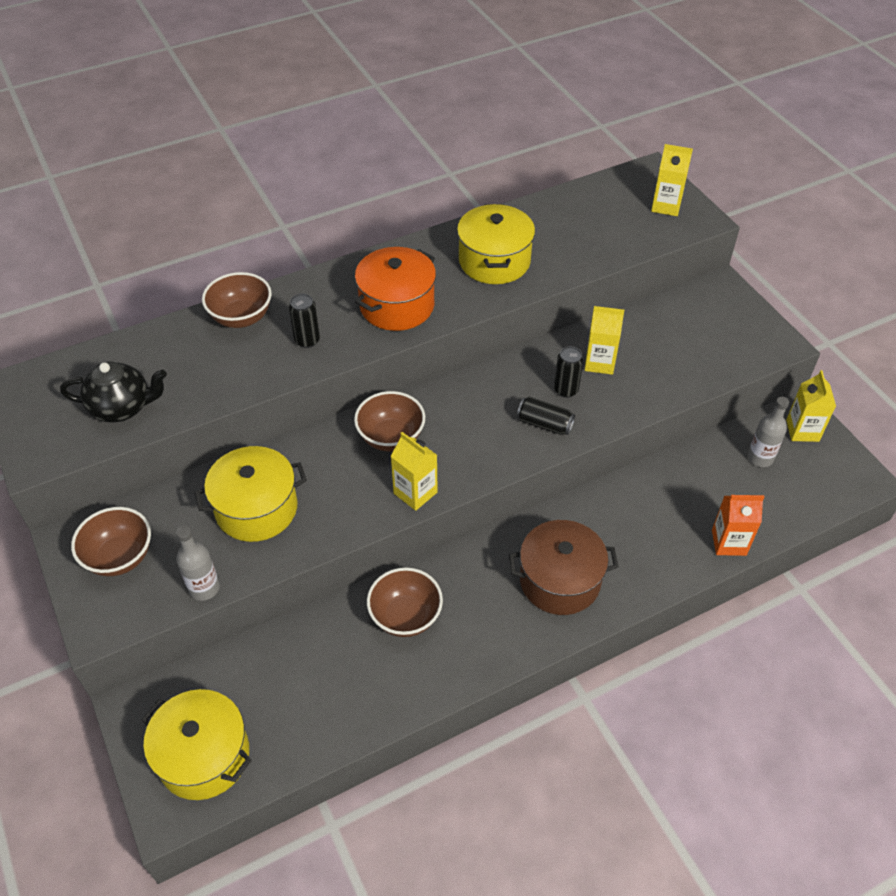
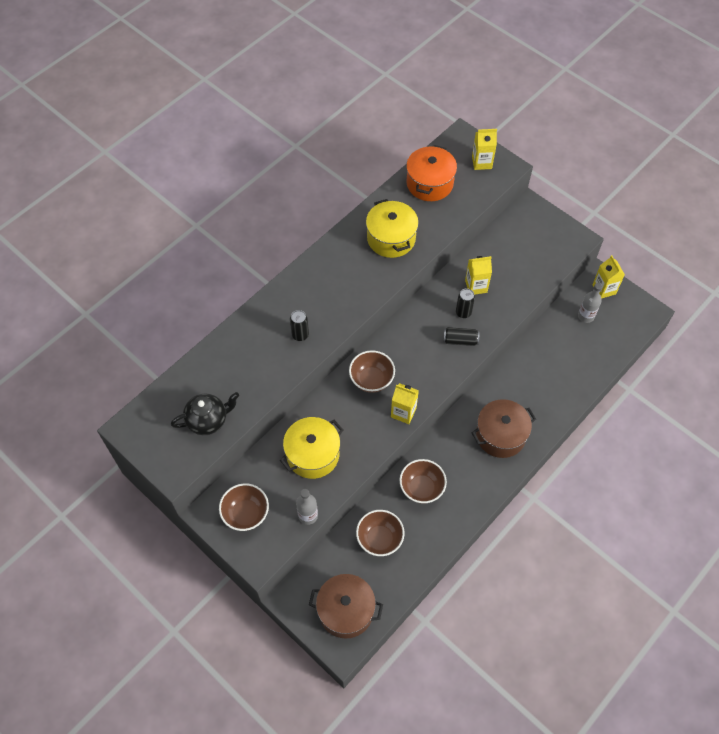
camera: 20 degrees left, 10 degrees up
yellow pot [141,689,252,800] -> brown pot [309,574,383,639]
brown bowl [202,272,272,328] -> brown bowl moved to [356,510,405,556]
orange pot [355,247,436,331] -> orange pot moved to [406,145,457,201]
orange carton [712,495,764,556] -> none

